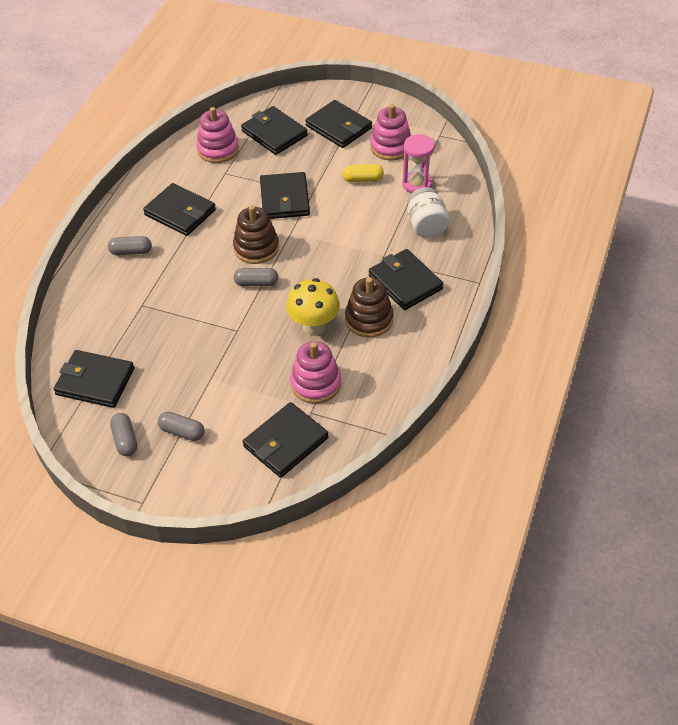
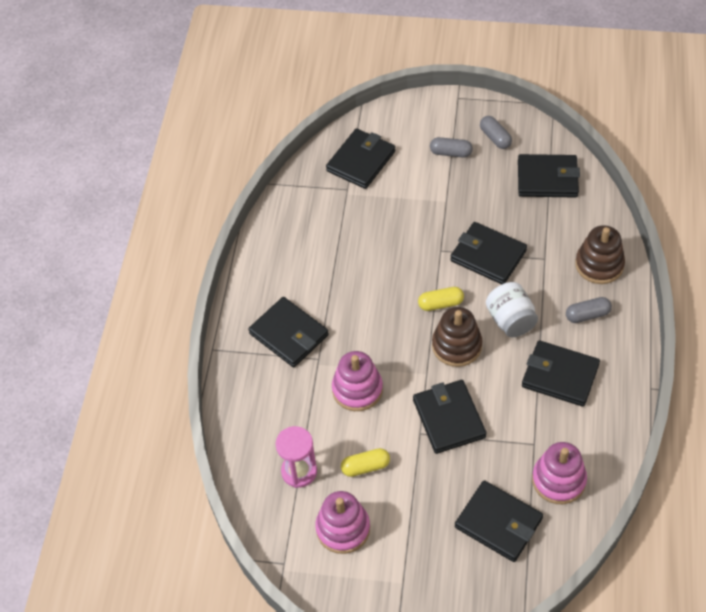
camera: 170 degrees right, 5 degrees up
grey capsule [234,268,278,286] -> yellow capsule [418,287,464,311]
yellow mushroom [286,278,340,336] -> none
pink stacking toy [290,341,341,404] -> pink stacking toy moved to [332,351,383,411]
black wallet [305,100,372,148] -> black wallet moved to [450,222,527,284]
brown stacking toy [345,277,394,338] -> brown stacking toy moved to [575,225,625,284]
white jar [407,187,450,238] -> white jar moved to [486,282,538,337]

